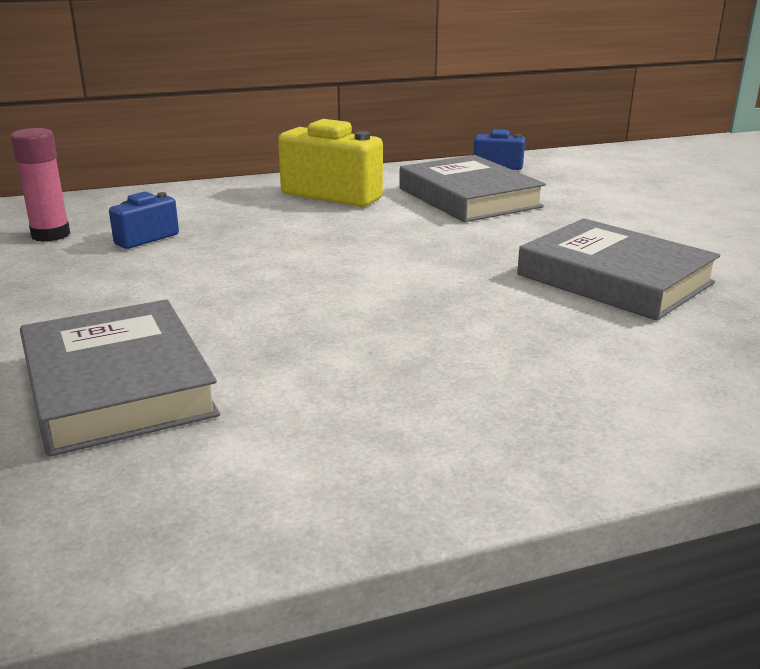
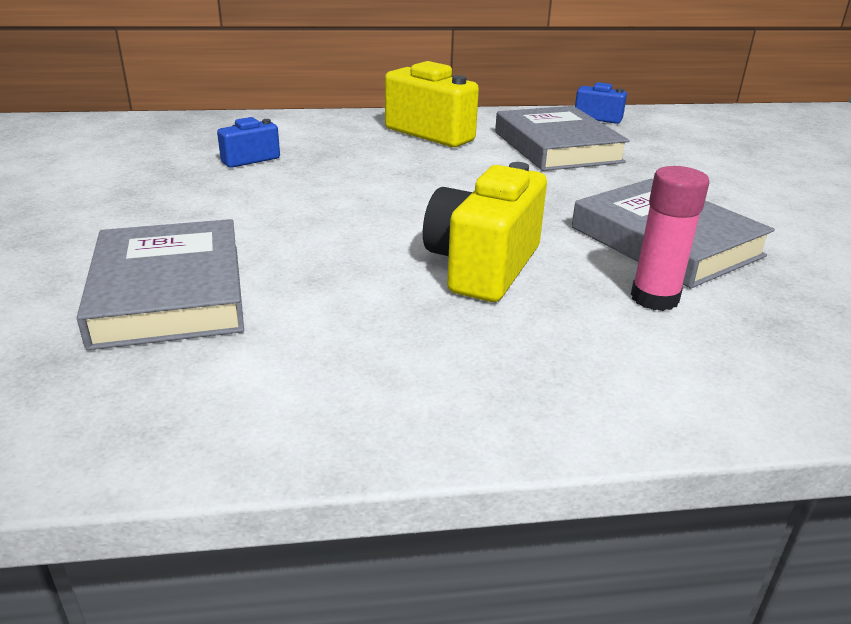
camera: 10 degrees right, 5 degrees up
pink glue stick [11,128,71,242] -> pink glue stick moved to [631,166,709,311]
none -> yellow camera [423,162,547,302]

